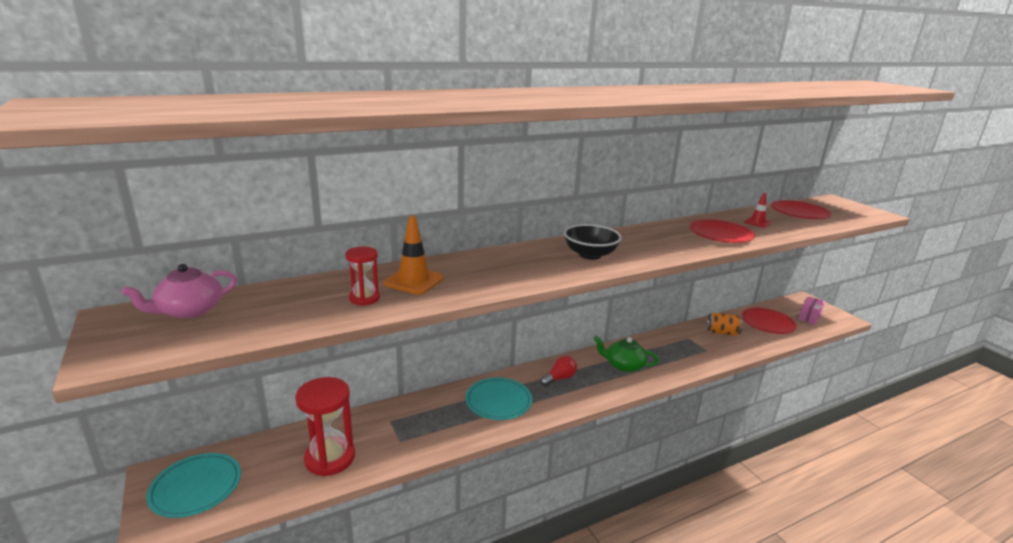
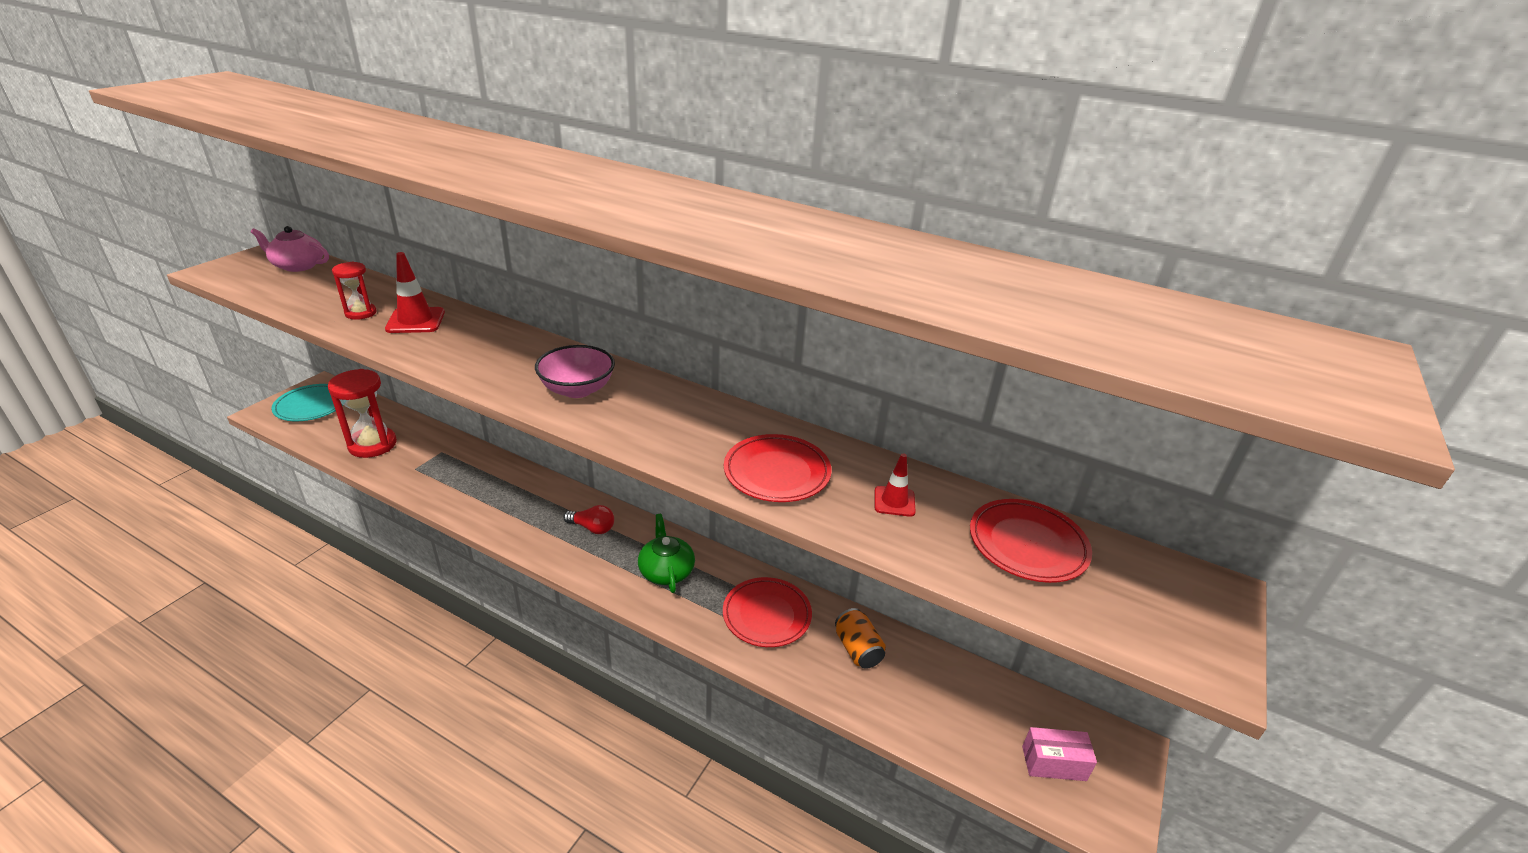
camera: 55 degrees right, 10 degrees up
orange traffic cone [383,216,444,295] -> red traffic cone [385,252,445,333]
turquoise plate [465,377,532,420] -> none
black bowl [564,224,622,260] -> pink bowl [535,345,615,398]
red plate [741,308,797,334] -> red plate moved to [723,577,812,647]

